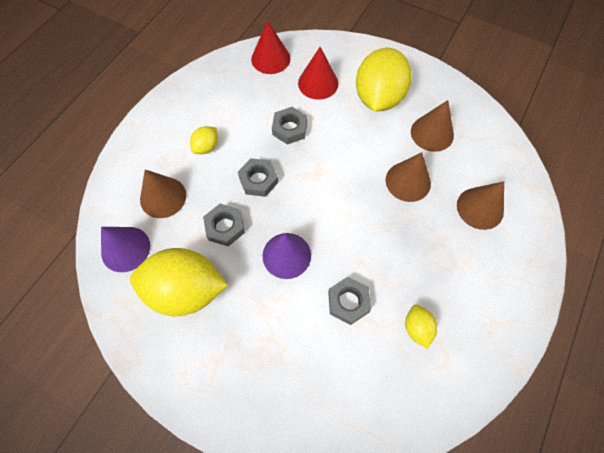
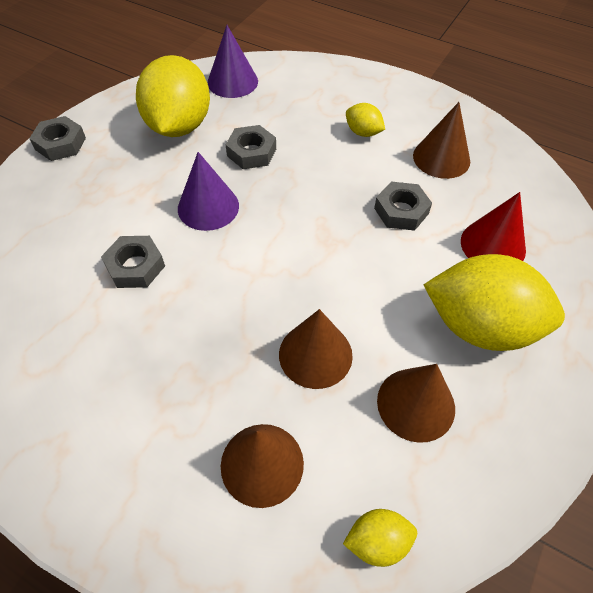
camera: 90 degrees right, 10 degrees down
brown cone [140,170,186,218] -> brown cone moved to [413,102,470,179]
grey nut [238,158,278,197] -> grey nut moved to [29,116,86,161]
red cone [251,20,291,74] -> none
yellow lemon [405,305,437,349] -> yellow lemon moved to [343,509,417,567]

